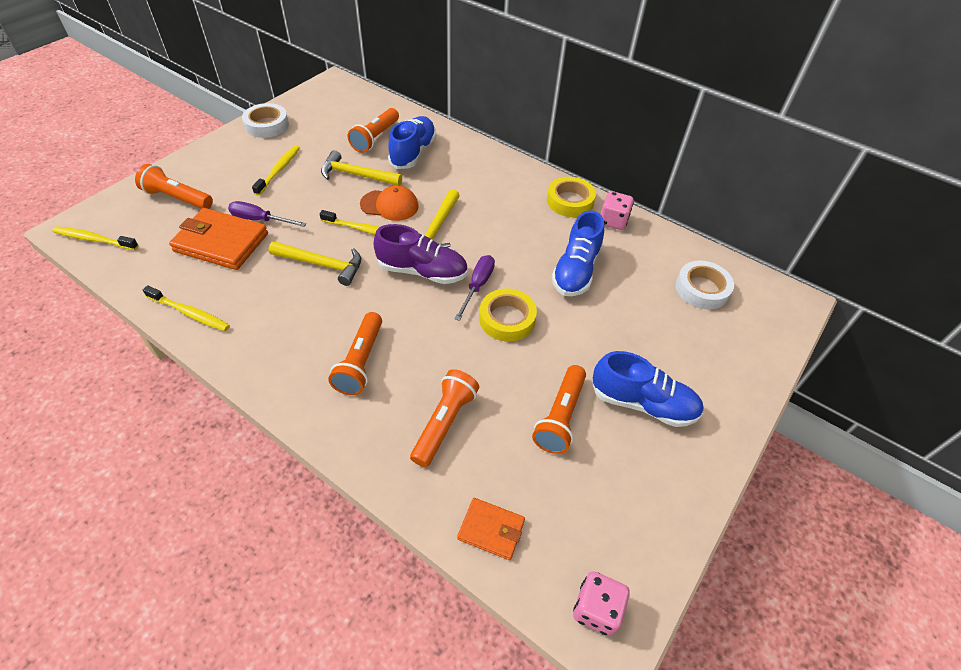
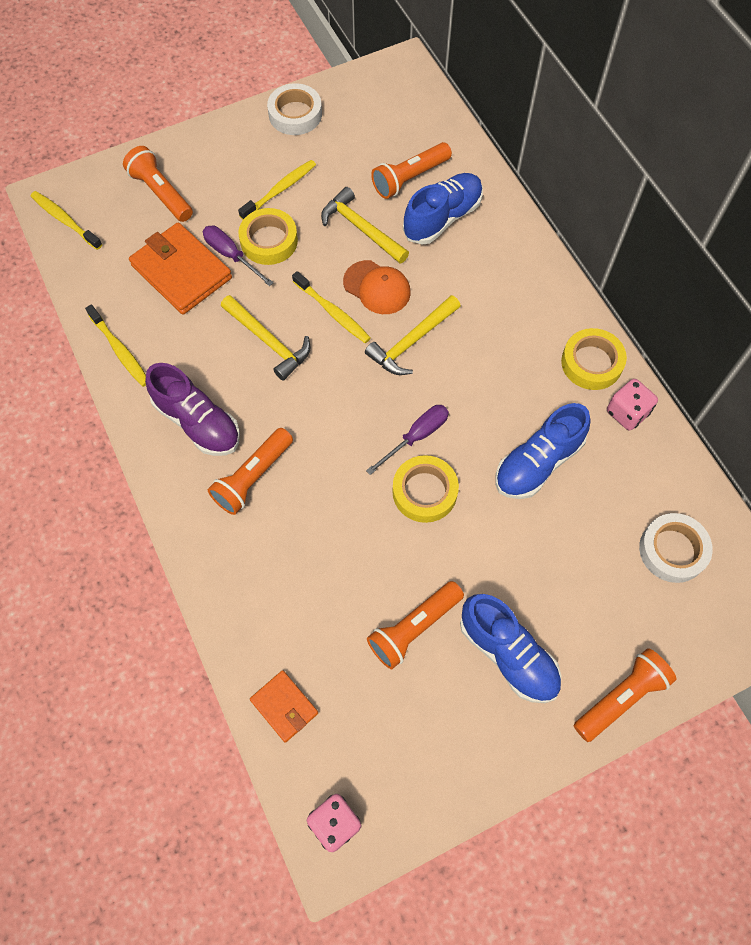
camera: 30 degrees right, 15 degrees up
purple shoe [374,224,468,284] -> purple shoe moved to [145,363,240,456]
orange flashlight [410,369,479,467] -> orange flashlight moved to [574,648,676,742]
none -> yellow tape [238,208,298,265]

